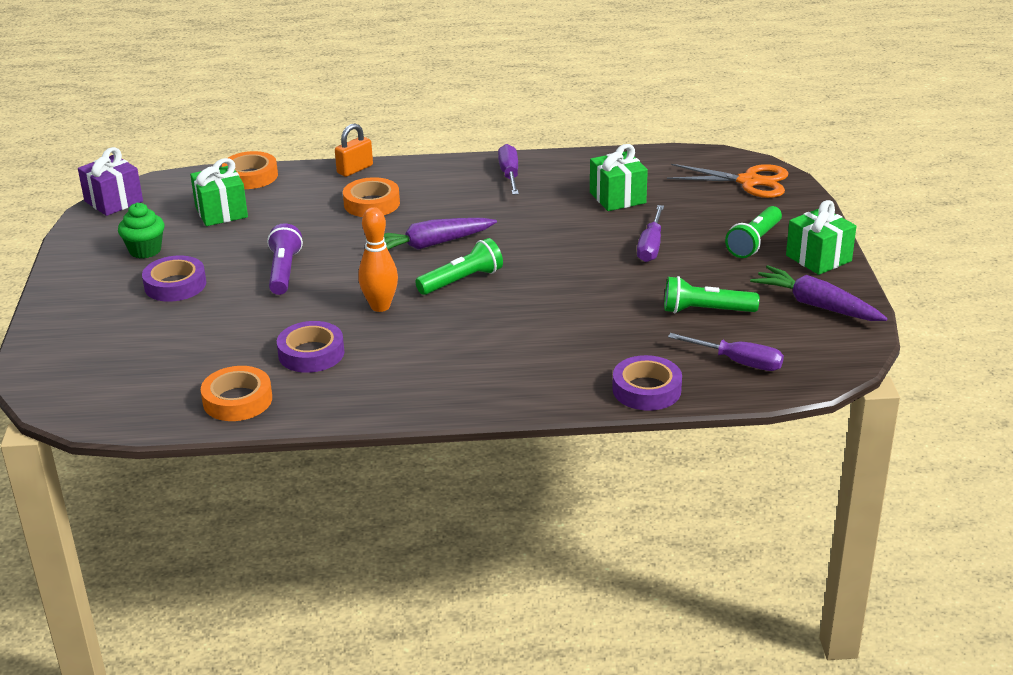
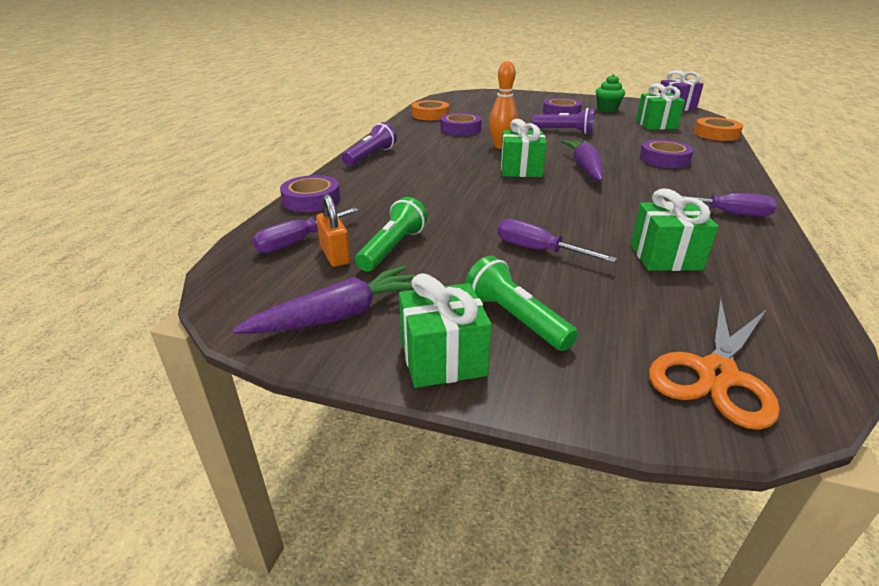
camera: 110 degrees right, 0 degrees up
orange padlock [335,123,373,177] -> orange padlock moved to [316,194,351,267]
orange tape [343,177,400,217] -> purple tape [640,140,694,168]
green flashlight [415,238,503,295] -> green gift [501,119,547,177]
none -> purple flashlight [342,122,397,166]

